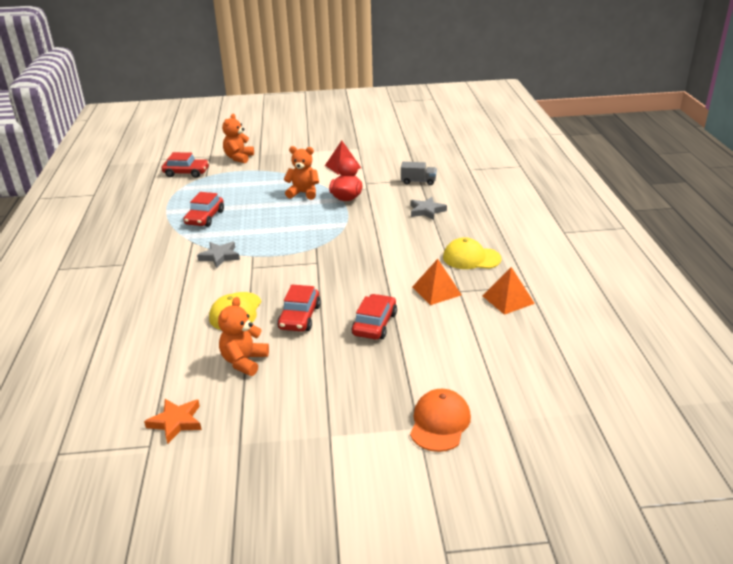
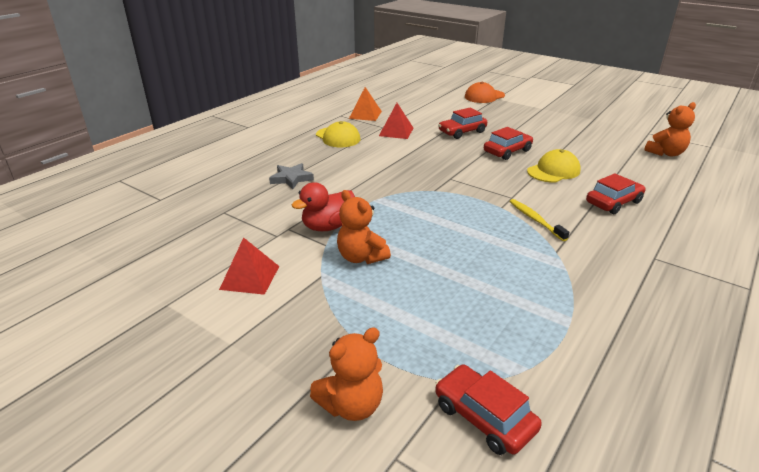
camera: 140 degrees left, 0 degrees up
orange star [144,399,202,444] -> none
red car [183,192,224,227] -> red car moved to [586,173,646,214]
grey star [197,241,240,268] -> yellow toothbrush [509,199,569,241]
orange teddy bear [218,297,269,376] -> orange teddy bear moved to [644,102,696,157]
grey truck [401,162,437,185] -> none
orange pyramid [412,259,462,305] -> red pyramid [379,103,413,139]

